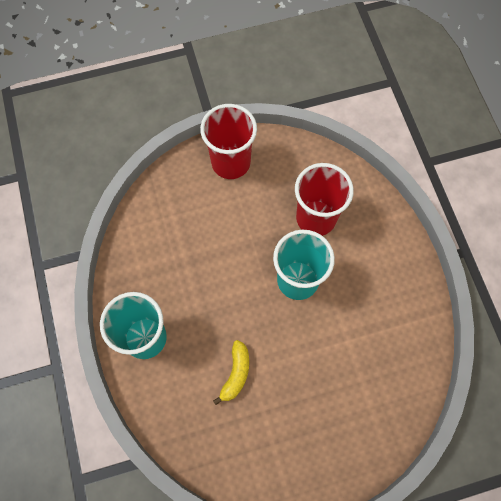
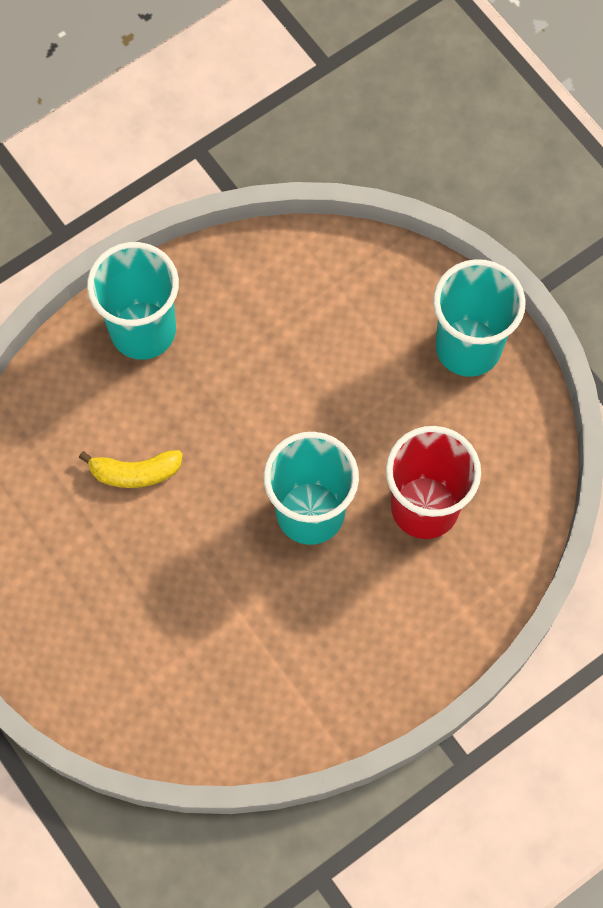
camera: 70 degrees right, 0 degrees up
red cup [200,104,257,179] -> turquoise cup [433,259,525,377]

